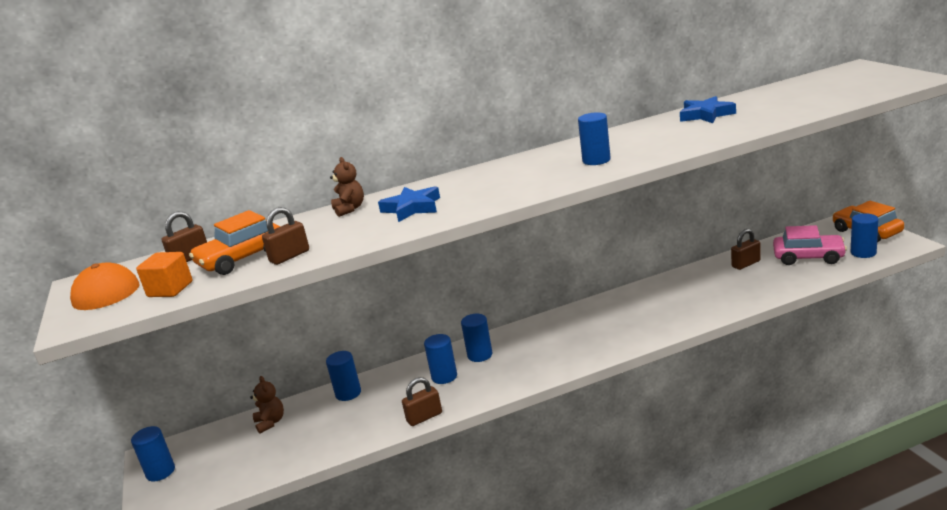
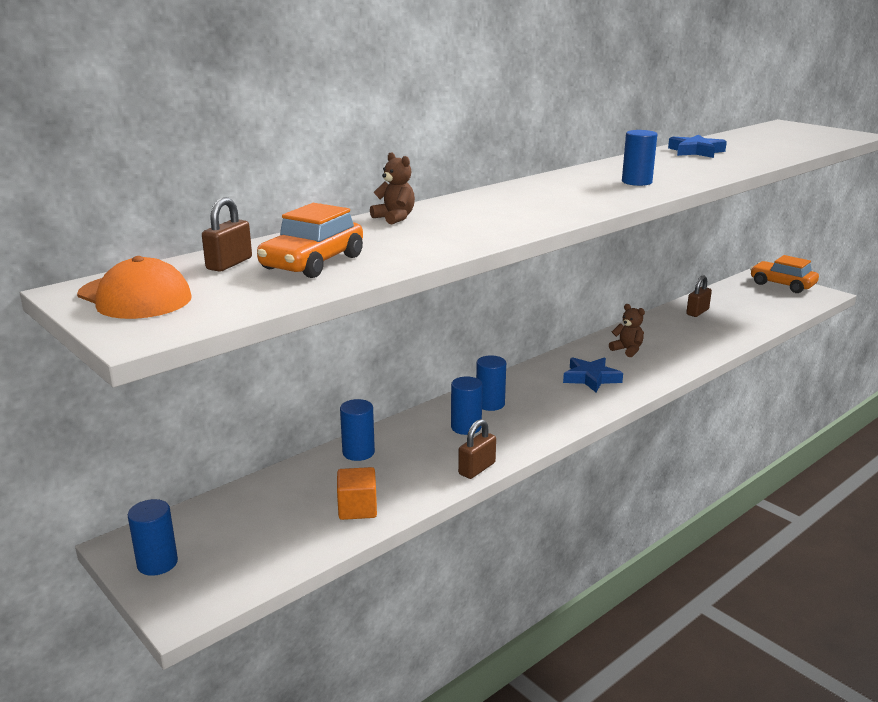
camera: 25 degrees left, 0 degrees up
orange cube [136,252,193,297] -> orange cube moved to [337,467,377,520]
brown teddy bear [250,376,284,434] -> brown teddy bear moved to [609,304,645,358]
brown padlock [262,207,309,265] -> none
blue star [378,186,440,222] -> blue star moved to [563,357,623,393]
pink car [773,225,847,265] -> none
blue cylinder [851,213,879,258] -> none

